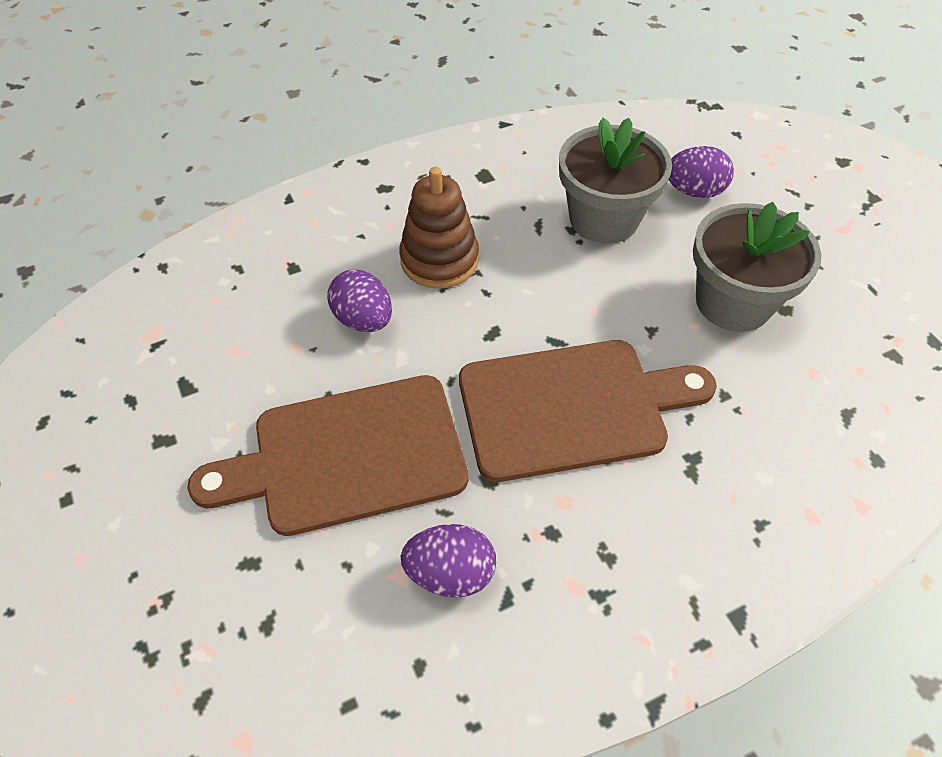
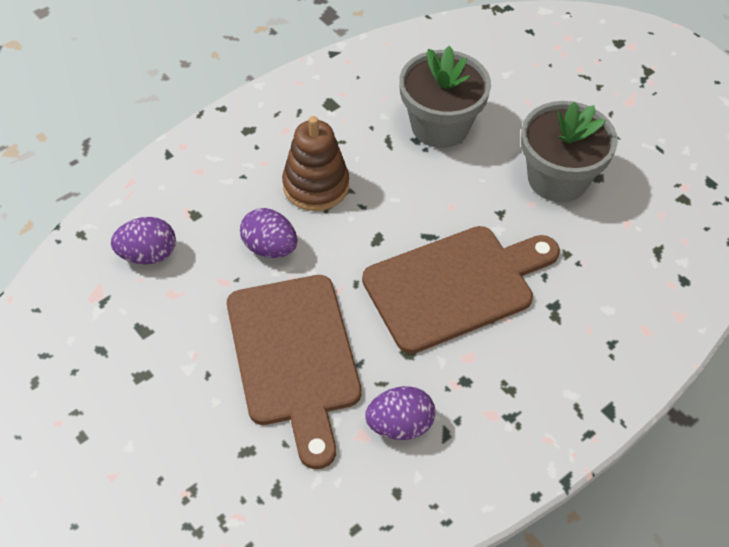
camera: 15 degrees left, 0 degrees up
brown cutting board [188,375,468,536] -> brown cutting board turned 75 degrees counterclockwise [227,275,362,469]
purple egg [669,146,734,198] -> purple egg moved to [111,217,176,264]

